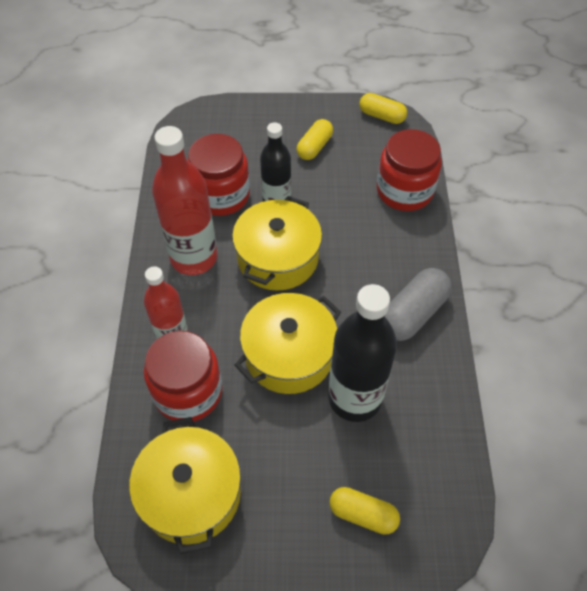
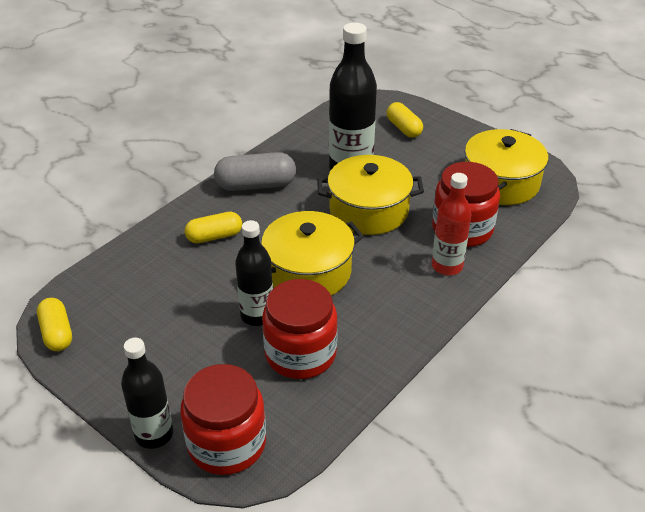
camera: 140 degrees left, 15 degrees down
red bottle [152,126,217,275] -> none
yellow capsule [296,119,333,160] -> yellow capsule moved to [185,212,242,243]
red jar [377,129,442,211] -> red jar moved to [180,364,266,475]
none -> black bottle [121,338,173,449]

